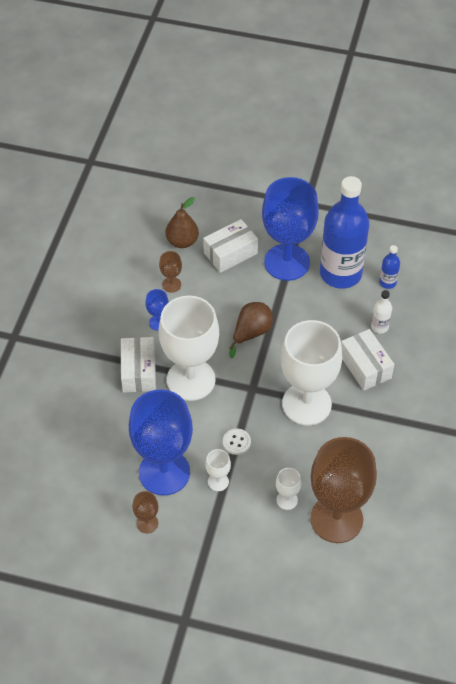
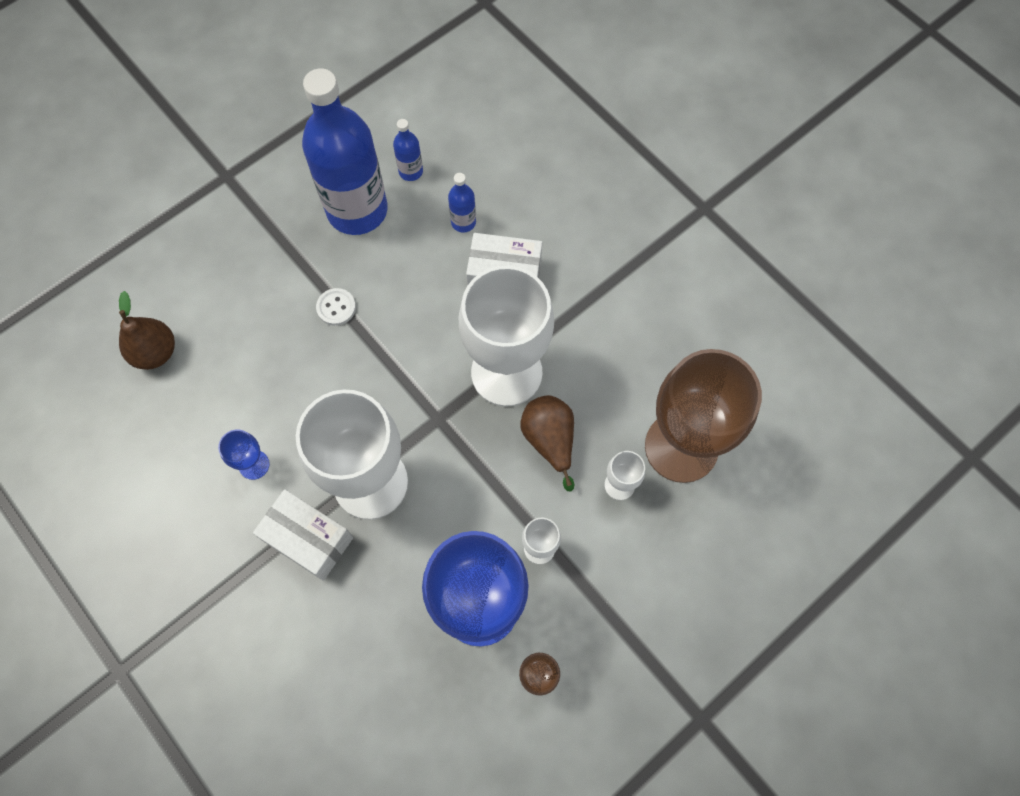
camera: 55 degrees left, 15 degrees up
brown goblet [159,251,182,293] -> none
white box [203,219,258,273] -> none
white button [223,429,251,455] -> white button moved to [316,288,356,326]
brown pear [229,302,273,358] -> brown pear moved to [520,395,575,491]
blue goblet [262,177,319,281] -> none
white bottle [371,290,392,334] -> blue bottle [448,173,476,232]

